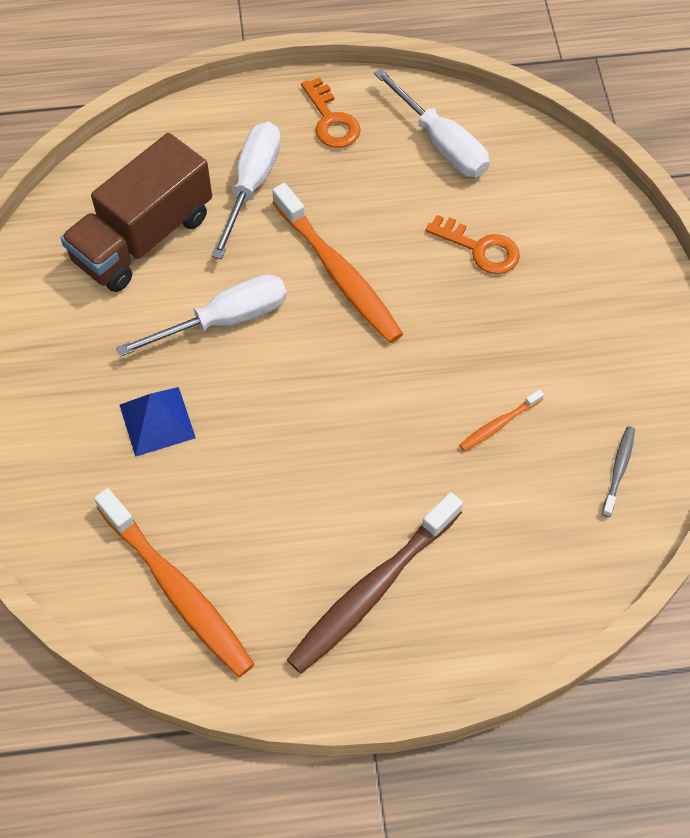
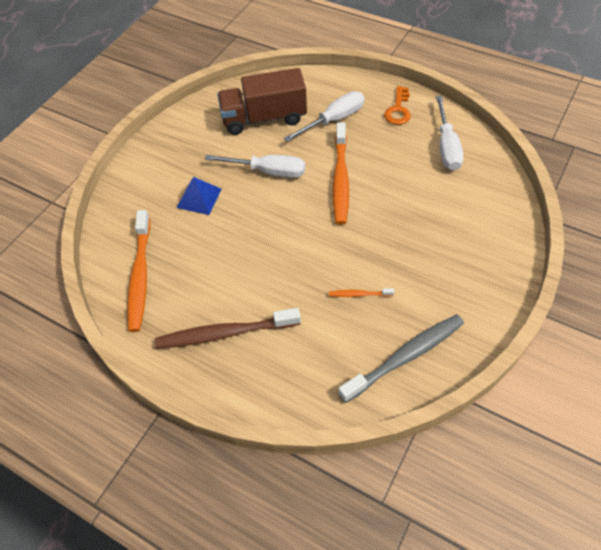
camera: 40 degrees right, 5 degrees down
orange key [426,215,520,274] -> none
grey toothbrush [602,426,635,517] -> grey toothbrush [338,314,464,403], size x2.18

